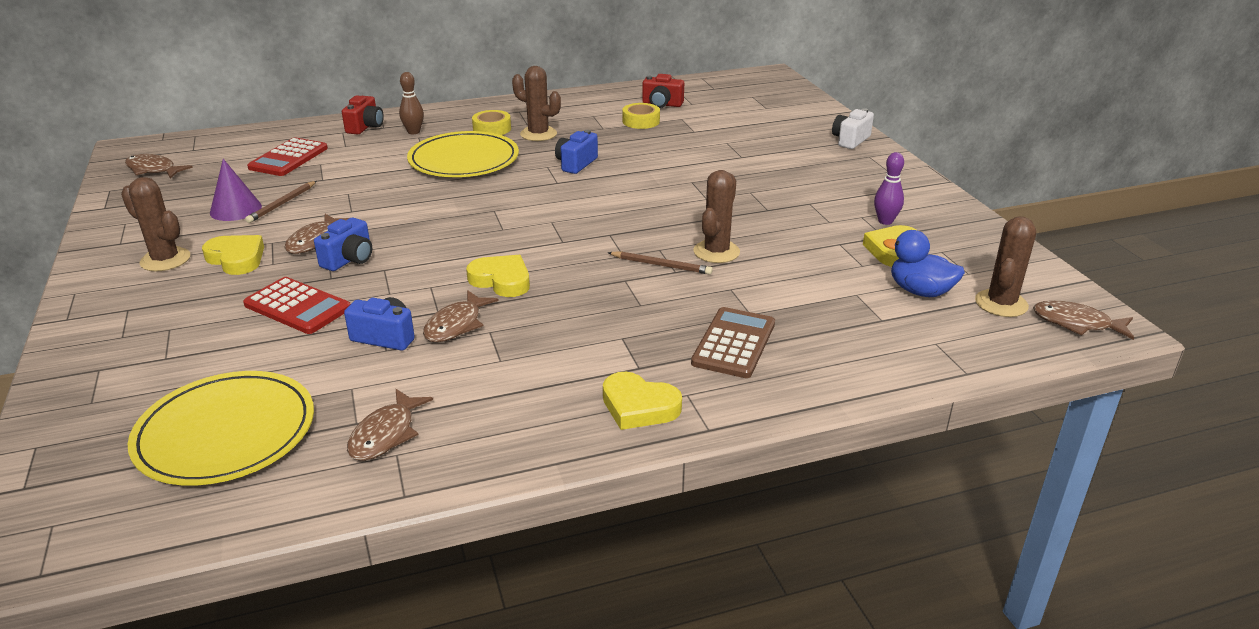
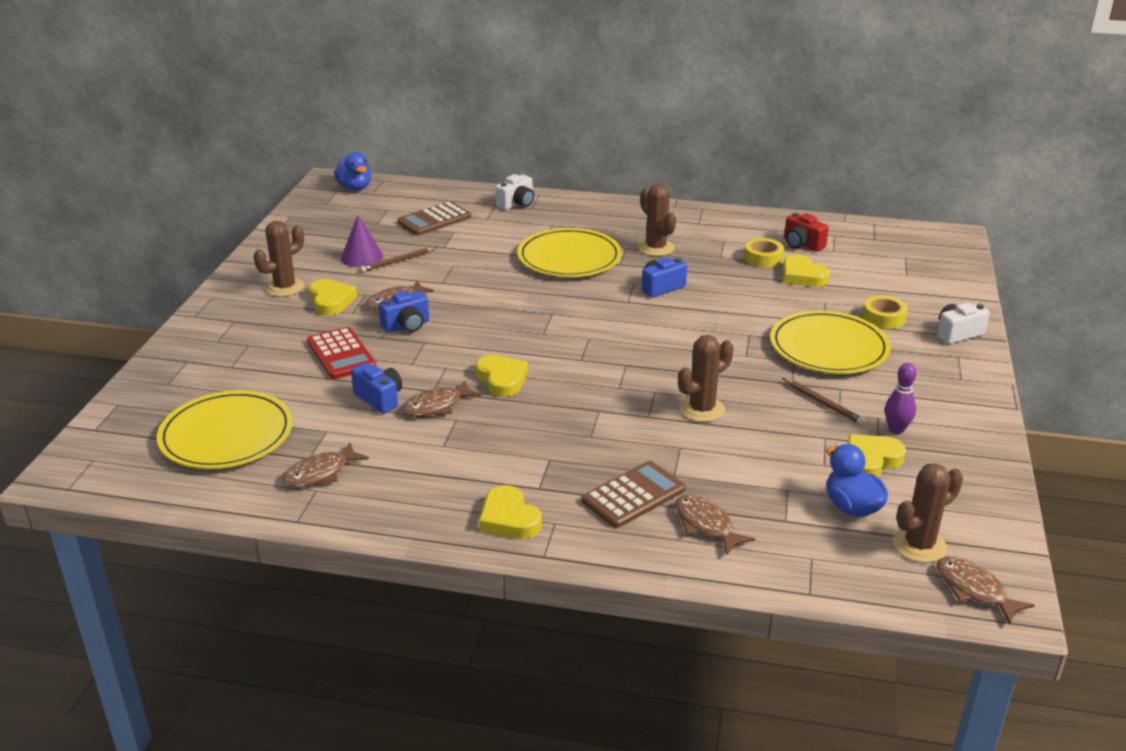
camera: 30 degrees right, 0 degrees up
brown cactus [121,177,190,271] -> brown cactus turned 75 degrees clockwise [254,221,304,297]
brown fish [125,154,193,179] -> brown fish moved to [675,494,755,556]
red calculator [247,137,328,176] -> brown calculator [397,201,471,235]
red camera [342,95,384,135] -> white camera [495,174,534,210]
brown bowling pin [399,72,424,134] -> none
yellow tape [472,110,511,135] -> yellow tape moved to [863,296,908,329]
brown pencil [608,251,713,275] -> brown pencil moved to [782,378,865,425]
none -> blue duck [334,152,371,191]
none -> yellow plate [770,310,891,374]
none -> yellow heart [783,254,830,287]

